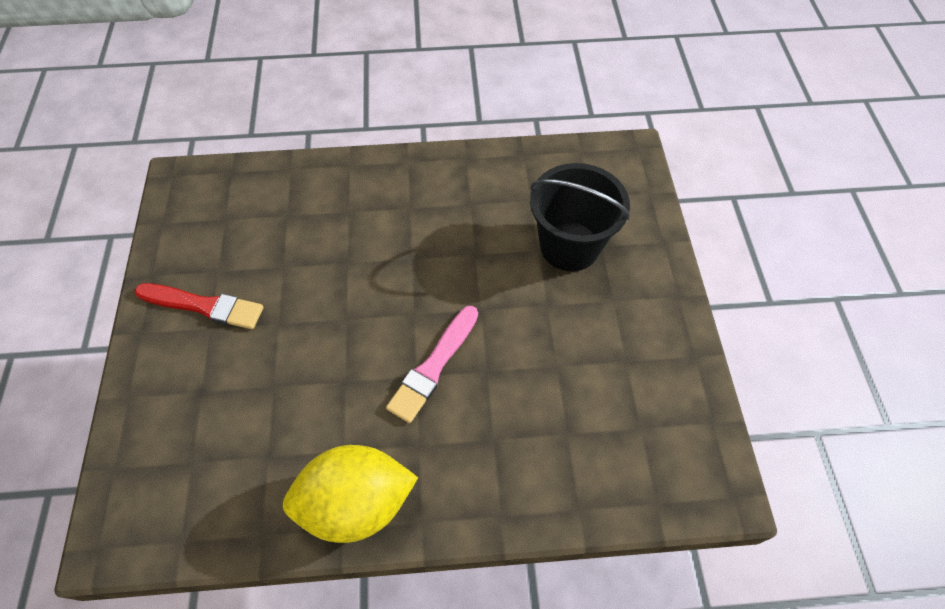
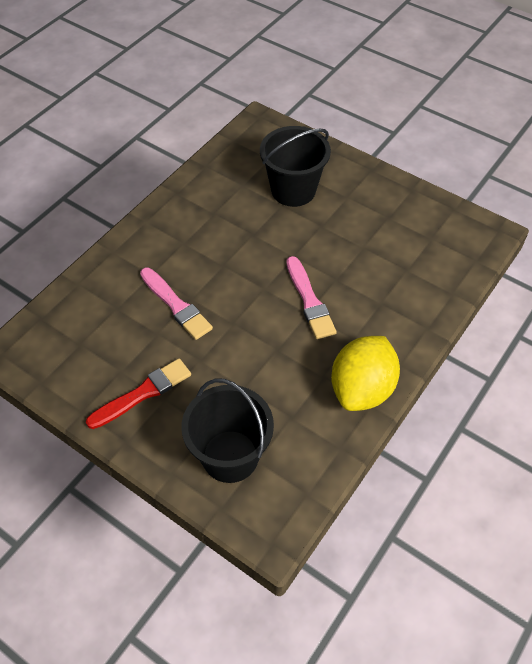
camera: 50 degrees left, 5 degrees down
none -> pink brush [140,268,213,340]
none -> black bucket [182,378,274,483]

